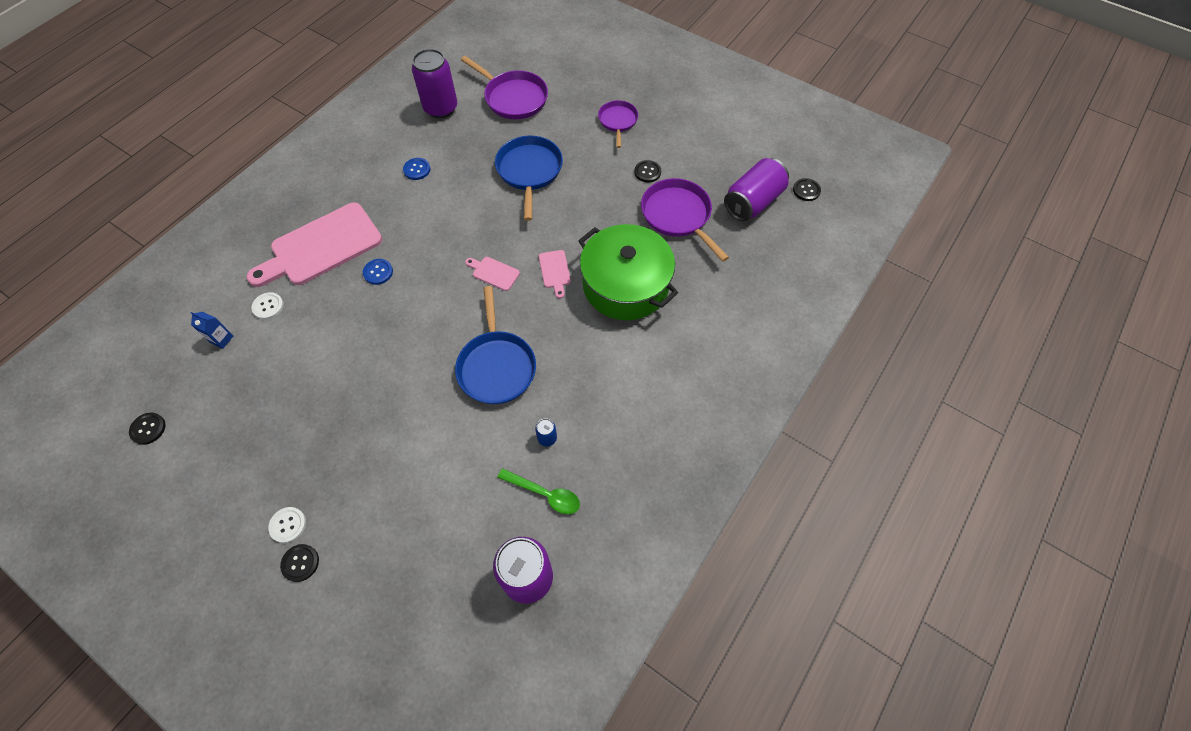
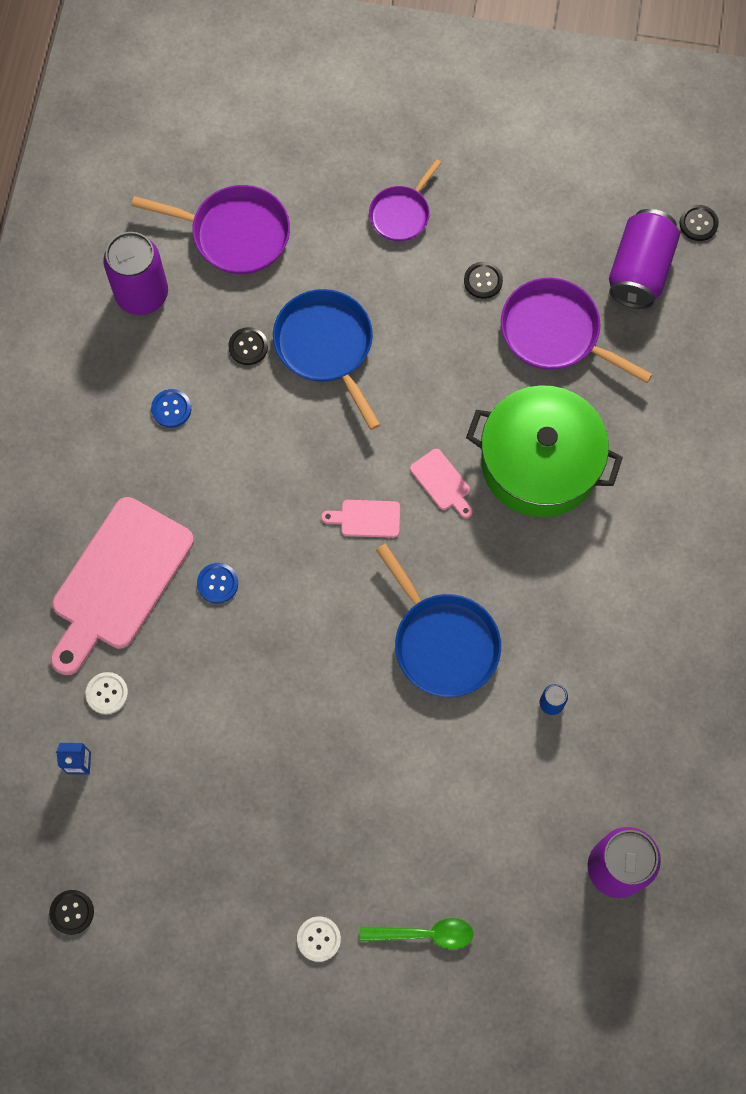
camera: 25 degrees left, 10 degrees up
black button [280,544,319,582] -> black button moved to [228,327,268,365]
green spoon [497,468,580,514] -> green spoon moved to [360,918,474,950]
purple pan [598,100,638,148] -> purple pan turned 120 degrees counterclockwise [369,159,442,241]

